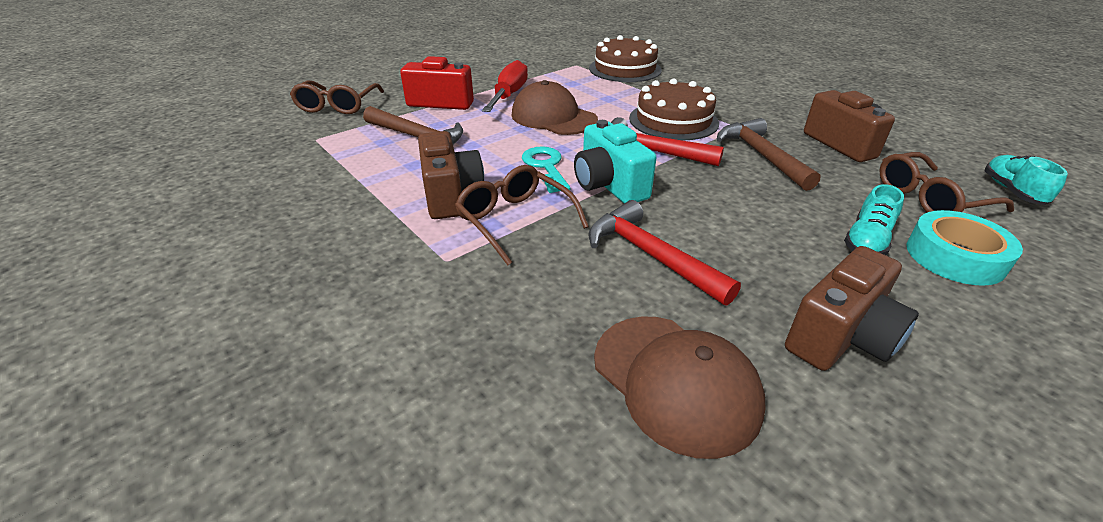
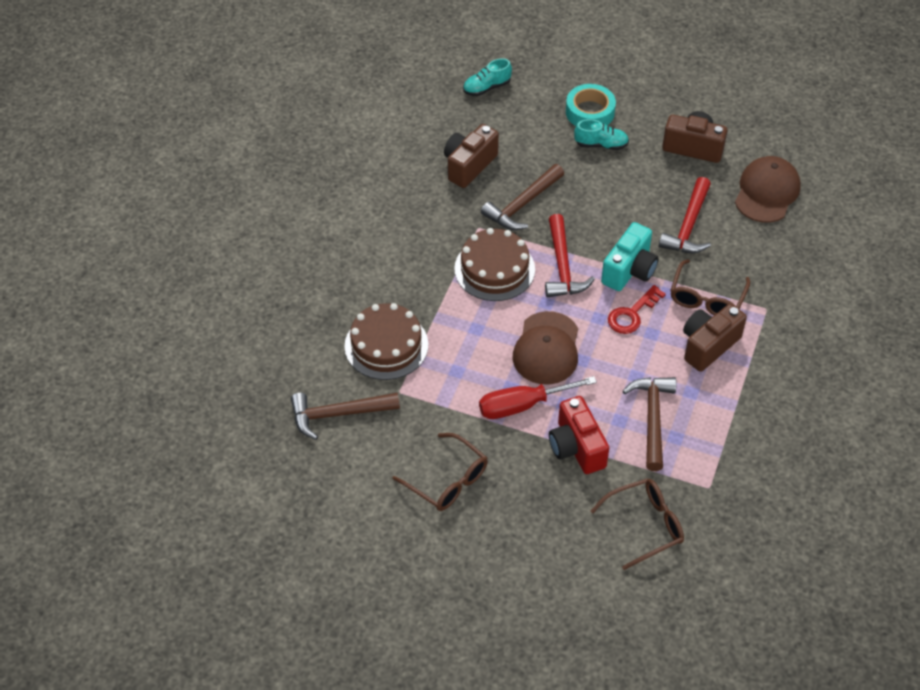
camera: 120 degrees left, 15 degrees up
turquoise key [522,146,570,193] -> red key [608,285,666,334]
brown glasses [879,152,1014,213] -> brown glasses moved to [392,433,488,511]
none -> brown hammer [291,393,400,440]

